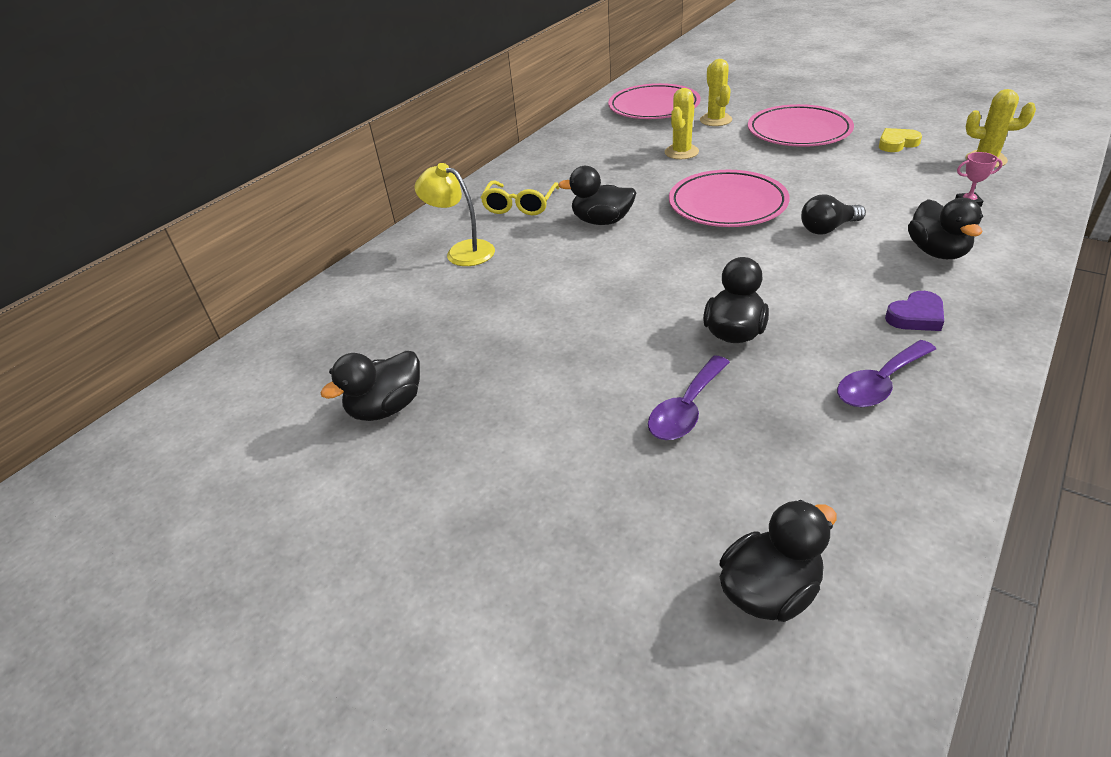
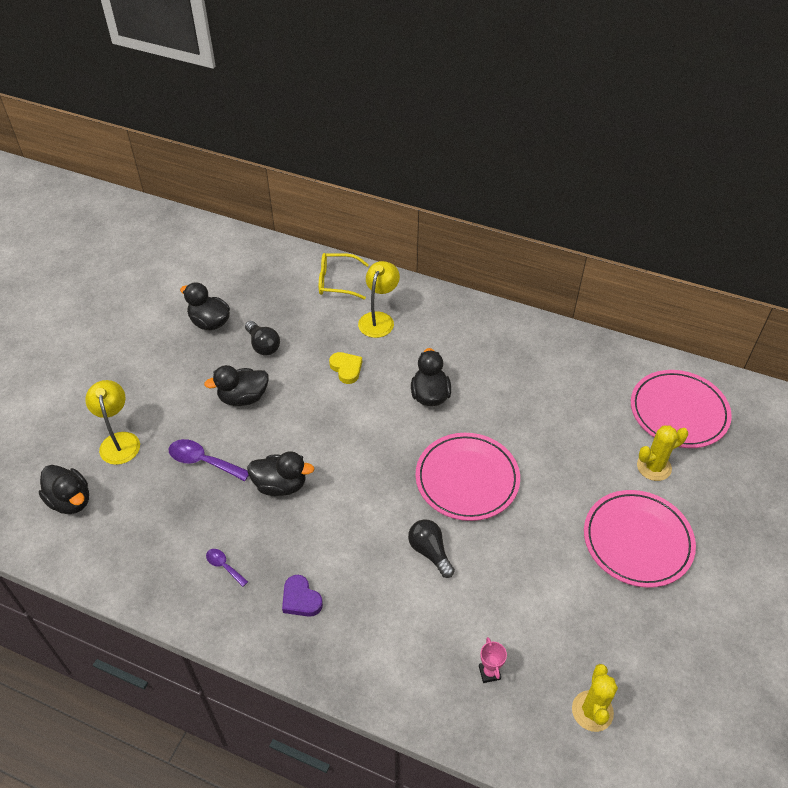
camera: 75 degrees right, 10 degrees up
yellow glasses [481,180,560,215] -> yellow glasses moved to [319,253,369,300]
yellow cactus [664,88,699,159] -> none
purple spoon [837,340,936,408] -> purple spoon [206,549,248,587], size x0.57
yellow heart [879,128,922,152] -> yellow heart moved to [329,352,362,384]
black duck [908,198,983,259] -> black duck moved to [204,365,269,406]
none -> yellow lamp [85,380,140,465]
none -> black light bulb [245,321,280,356]

